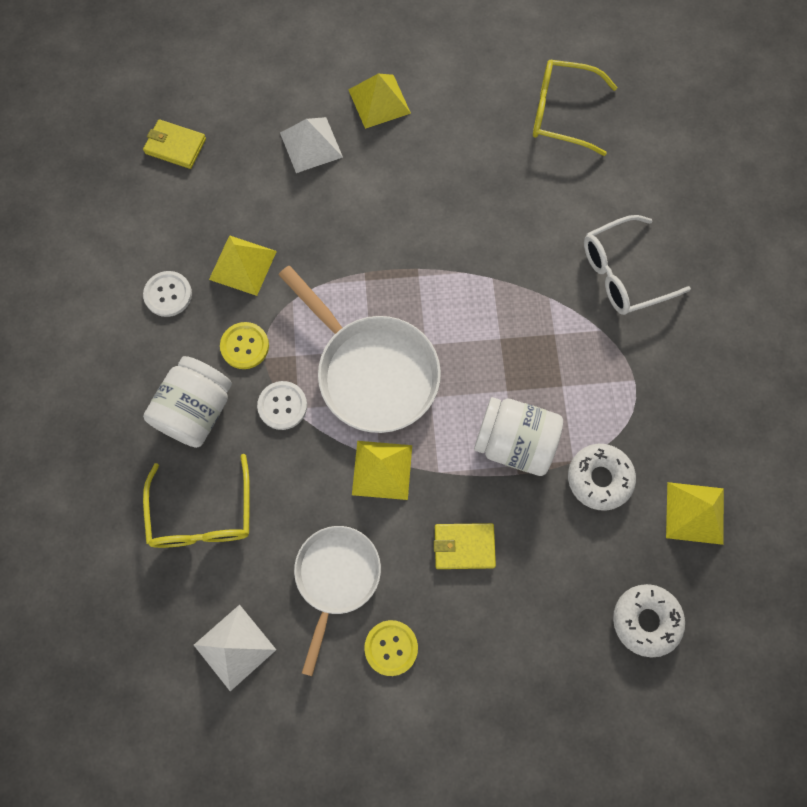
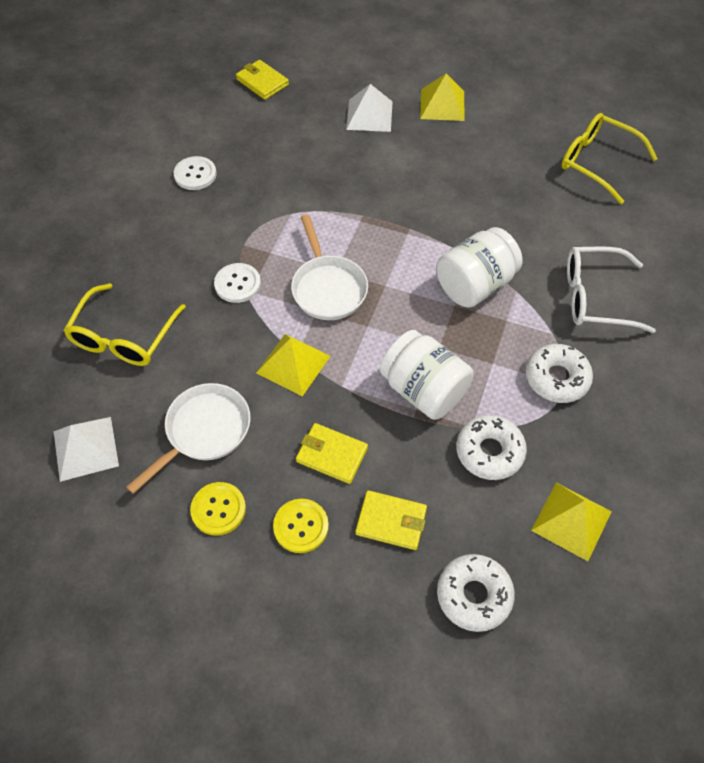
camera: 25 degrees right, 15 degrees down
white jar [143,356,232,448] -> white jar moved to [436,227,523,308]
yellow pyramid [209,235,277,296] -> none
yellow button [220,322,269,369] -> yellow button moved to [273,499,329,553]
white pan [279,266,441,433] -> white pan [291,214,368,320], size x0.67
none -> yellow wallet [355,490,427,550]
none -> white donut [526,344,593,403]

